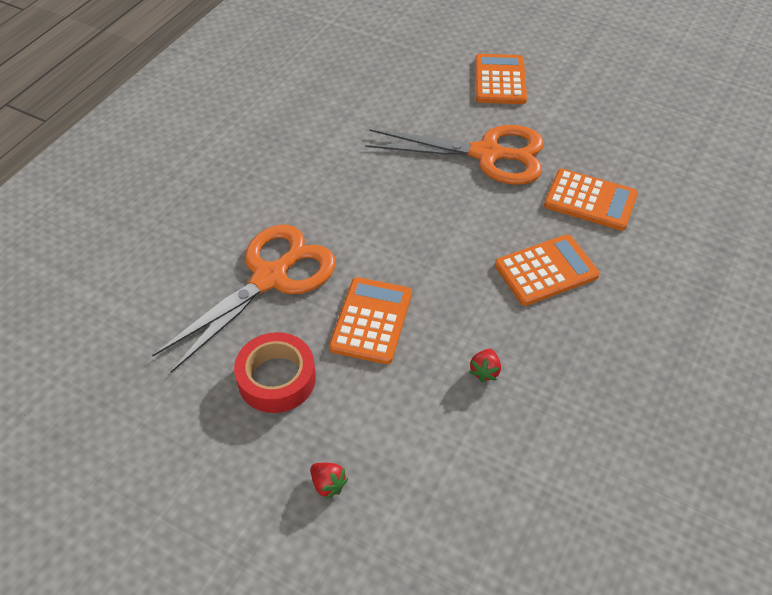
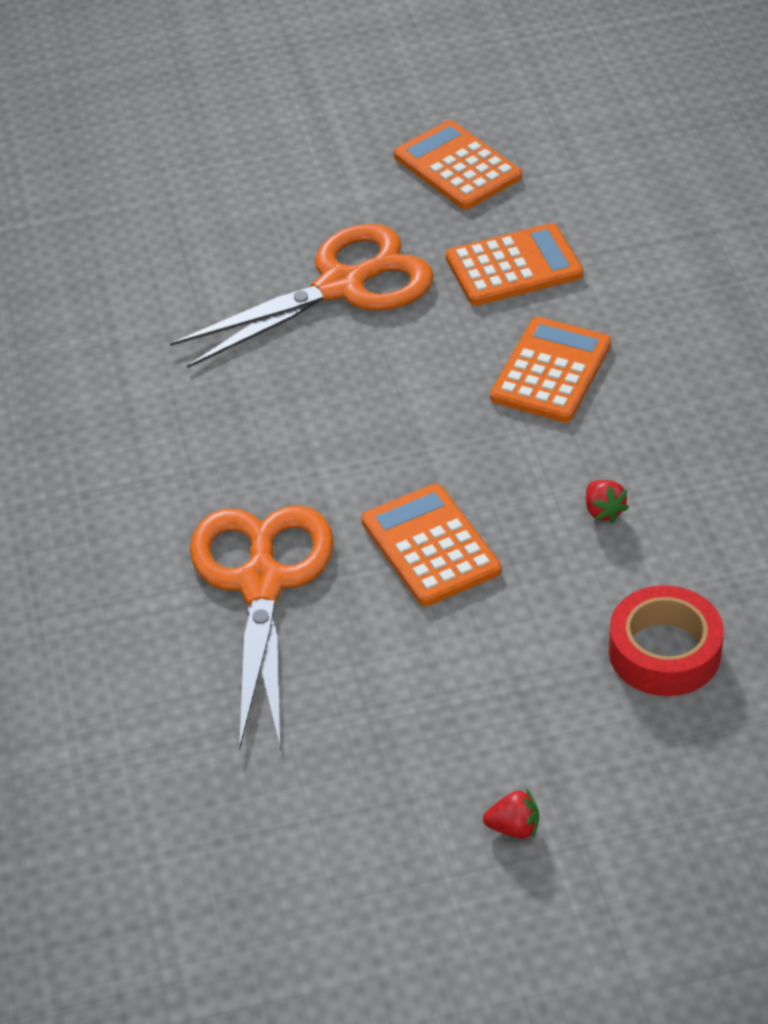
camera: 40 degrees left, 5 degrees down
red tape [234,332,316,413] -> red tape moved to [609,585,724,696]
red strawberry [310,463,348,499] -> red strawberry moved to [483,788,539,839]
orange calculator [475,54,527,104] -> orange calculator moved to [394,120,522,209]

